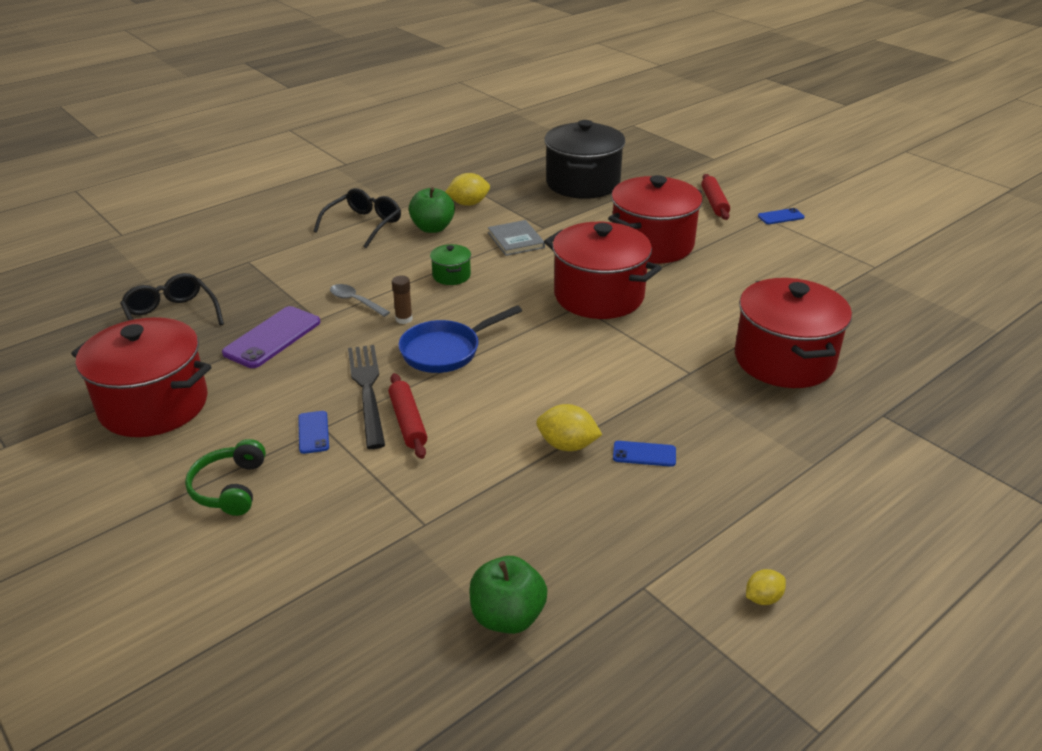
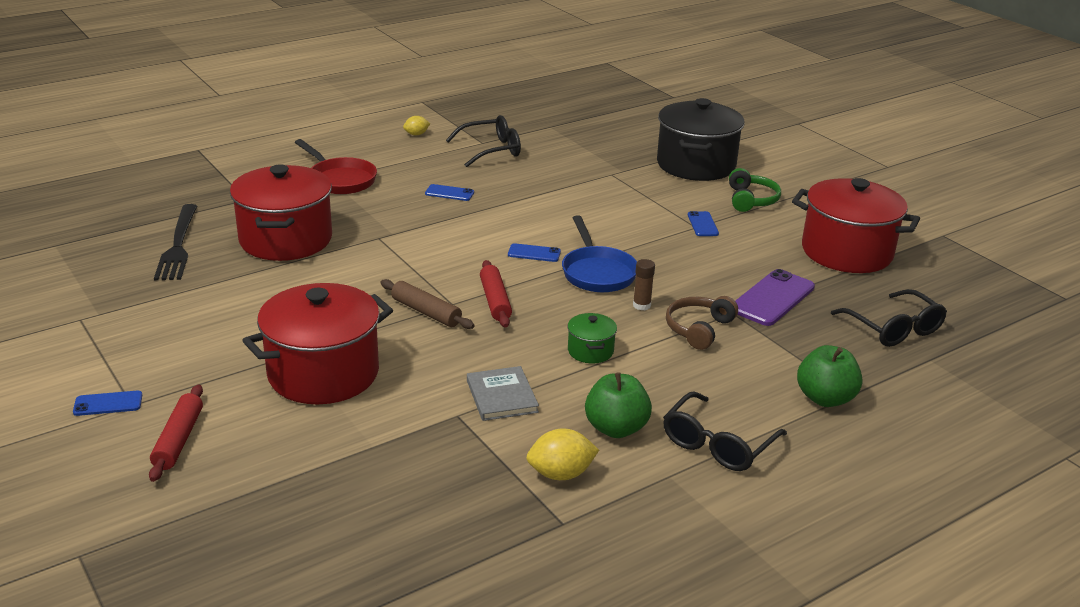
camera: 175 degrees left, 5 degrees down
grey spoon [330,284,390,317] -> brown headphones [666,296,738,350]
black fork [348,345,385,449] -> black fork moved to [154,204,197,280]
red rolling pin [388,373,427,459] -> red rolling pin moved to [480,260,512,328]
blue pan [399,305,522,373] -> blue pan turned 105 degrees clockwise [562,215,637,292]
green apple [469,556,547,634] -> green apple moved to [797,345,863,407]
yellow lemon [536,404,602,451] -> none
black pot [544,120,625,199] -> black pot moved to [657,98,745,181]
red pot [544,222,662,319] -> brown rolling pin [380,279,474,329]
none -> red pan [295,139,377,194]
none -> black glasses [446,115,521,167]
none -> blue phone [508,243,561,262]

